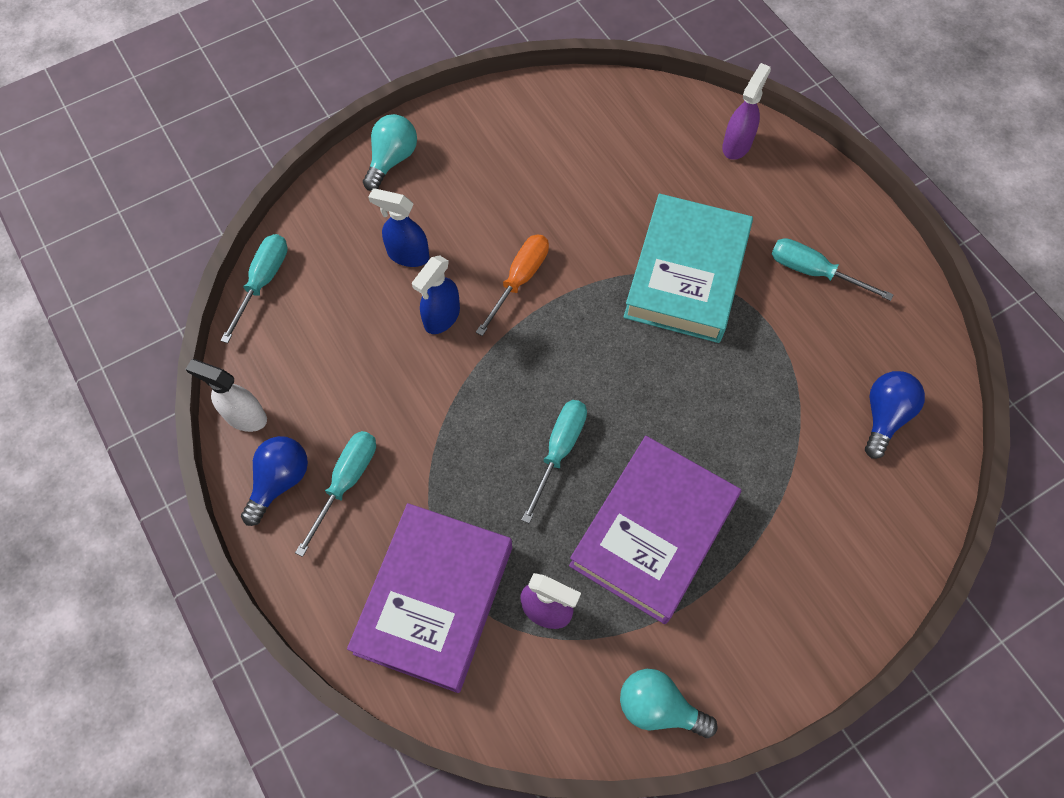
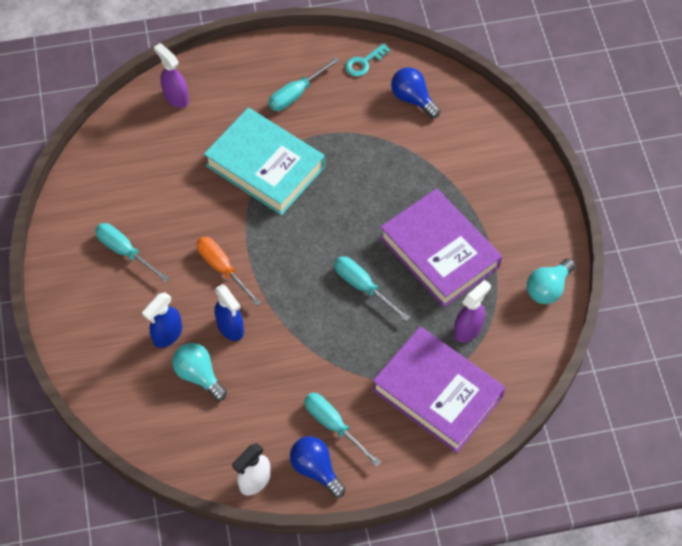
camera: 70 degrees left, 5 degrees down
turquoise screwdriver [220,234,288,343] -> turquoise screwdriver moved to [95,223,170,282]
turquoise light bulb [363,114,417,191] -> turquoise light bulb moved to [172,343,227,401]
none -> turquoise key [345,43,390,76]

